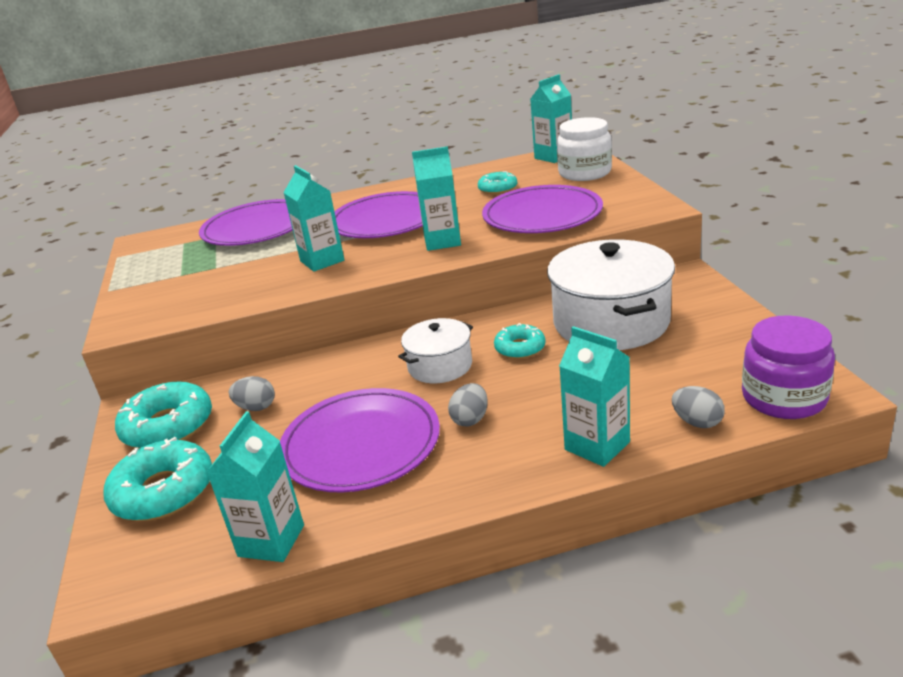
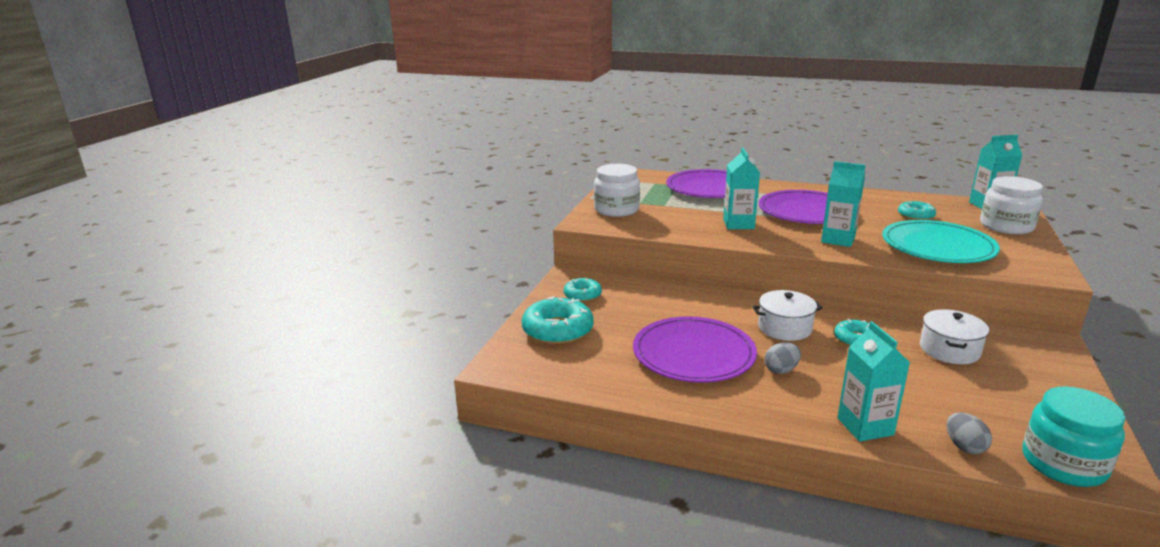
camera: 30 degrees right, 5 degrees down
turquoise donut [115,381,212,448] -> turquoise donut [564,278,602,302], size x0.58
turquoise carton [206,411,304,562] -> none
grey egg [229,376,275,411] -> none
purple plate [482,185,603,233] -> turquoise plate [882,220,1000,263]
white pot [547,239,675,350] -> white pot [920,309,989,364], size x0.55
purple jar [742,315,835,419] -> turquoise jar [1022,386,1126,487]
none -> white jar [594,164,640,217]

